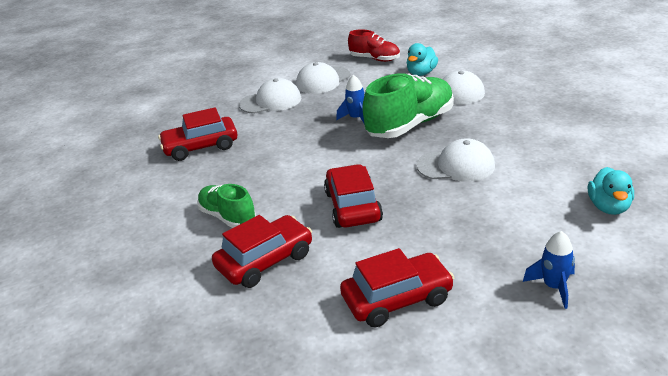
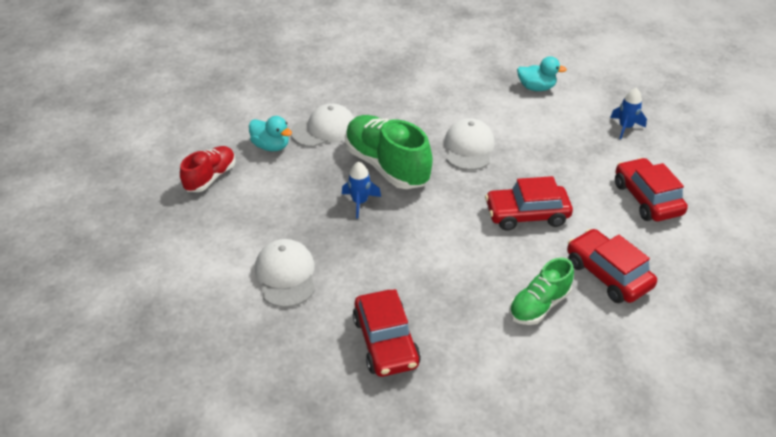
camera: 90 degrees left, 10 degrees up
white cap [296,62,350,94] -> none

